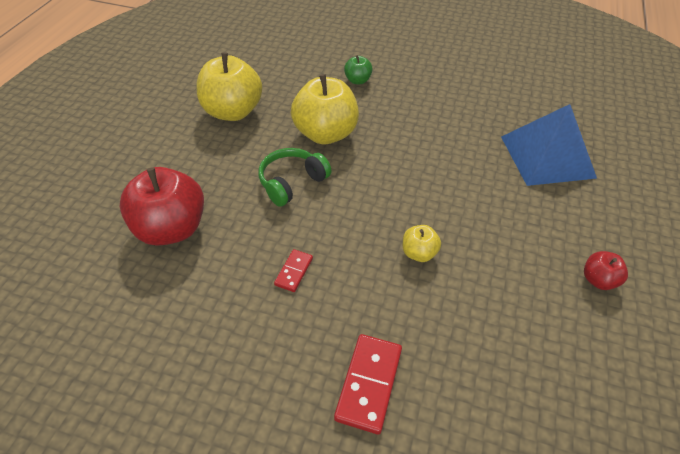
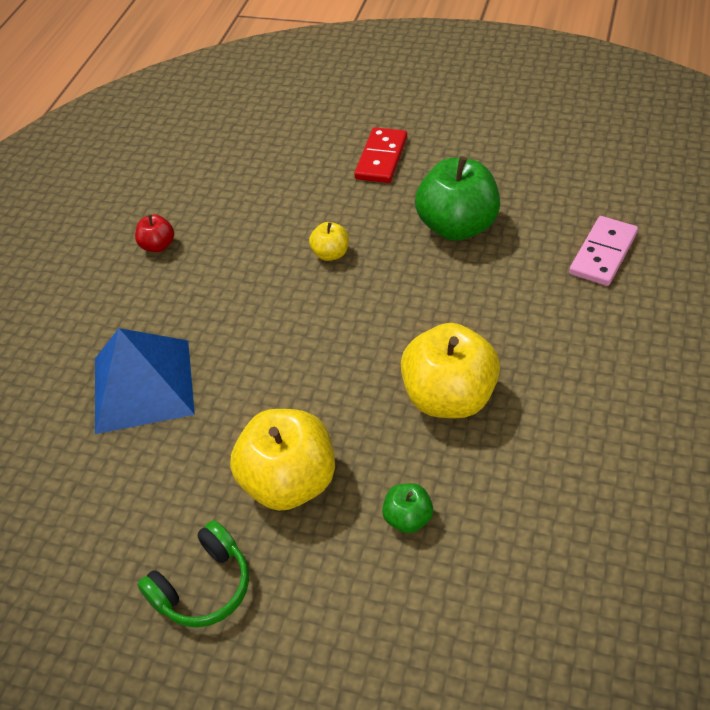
camera: 175 degrees left, 0 degrees up
red apple [119,167,204,246] -> pink domino [569,216,638,286]
yellow apple [196,52,262,121] -> yellow apple moved to [230,409,335,511]
green headphones [259,148,331,207] -> green headphones moved to [138,520,249,628]
red domino [274,249,313,292] -> green apple [415,156,500,241]

